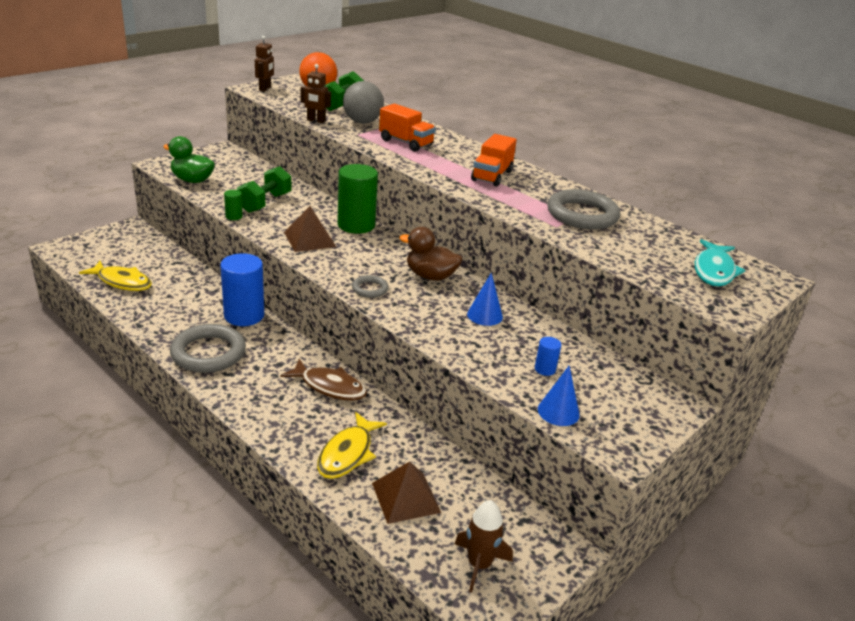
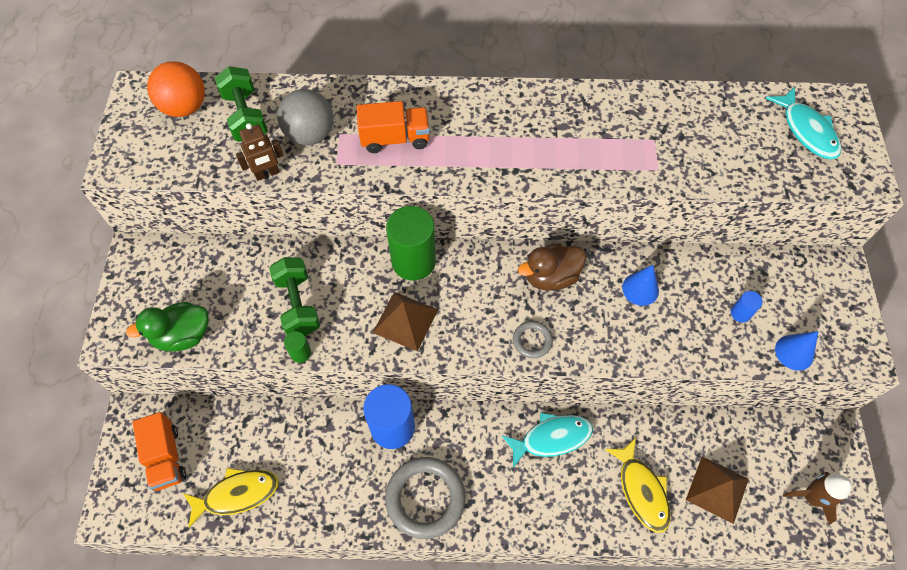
camera: 40 degrees left, 30 degrees up
brown robot [255,36,274,92] -> none
brown fish [280,359,367,401] -> turquoise fish [502,413,593,468]
orange truck [471,134,517,187] -> orange truck moved to [133,412,186,491]
grey ring [547,189,620,230] -> none

